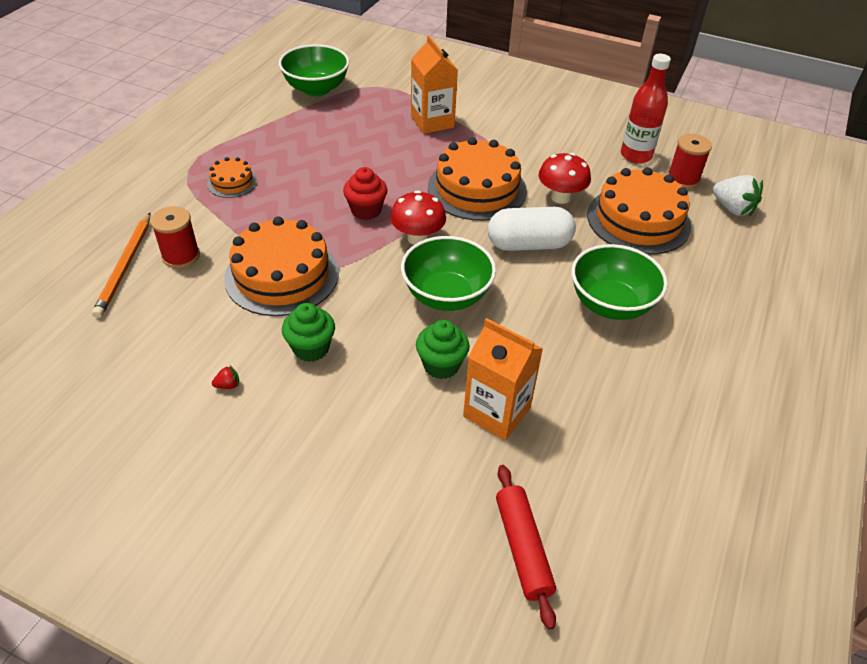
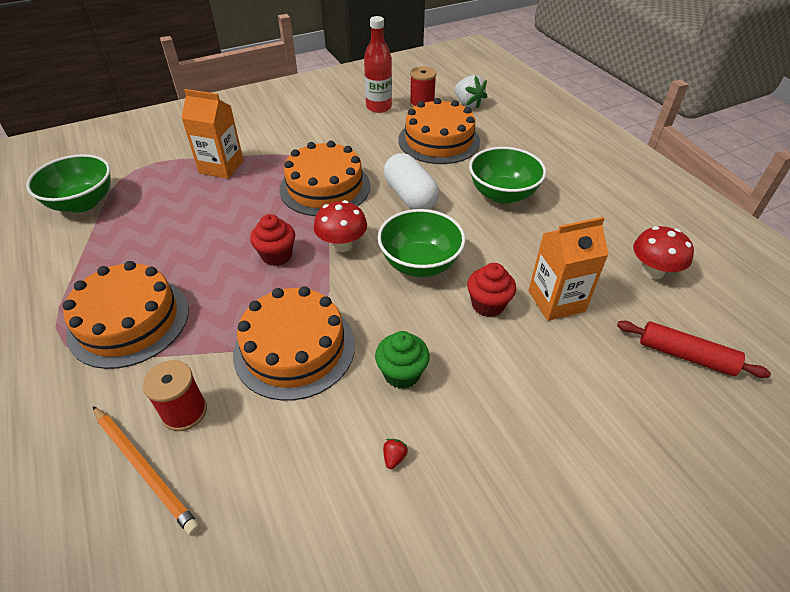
camera: 50 degrees left, 0 degrees up
orange cake [207,157,257,198] -> orange cake [63,261,189,369], size x2.02
green cupcake [416,320,470,379] -> red cupcake [467,263,516,317]
white capsule [488,207,576,251] -> white capsule turned 60 degrees counterclockwise [384,153,439,210]
red mushroom [538,153,591,204] -> red mushroom moved to [633,226,694,279]
white strawberry [713,175,763,217] -> white strawberry turned 60 degrees clockwise [455,75,487,109]

